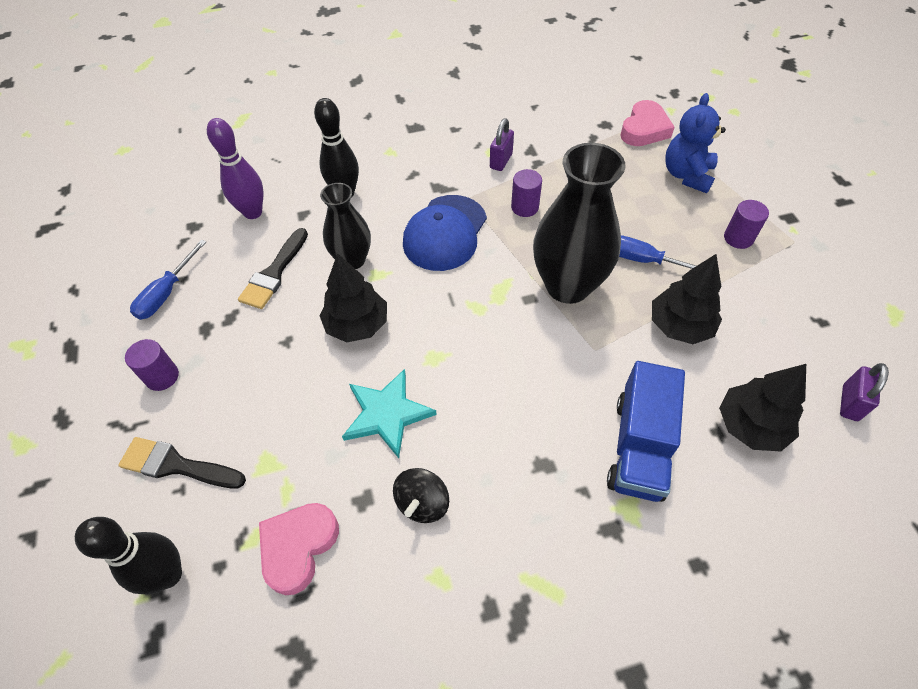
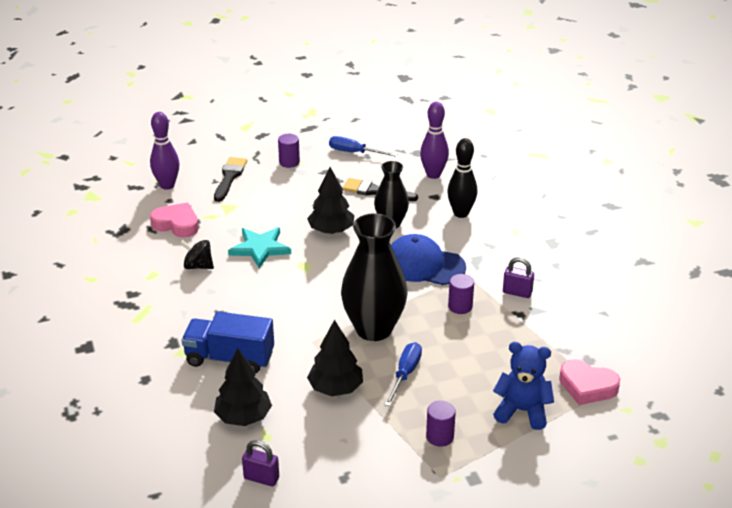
camera: 85 degrees right, 20 degrees down
black bowling pin [75,517,182,594] -> purple bowling pin [150,112,180,190]

